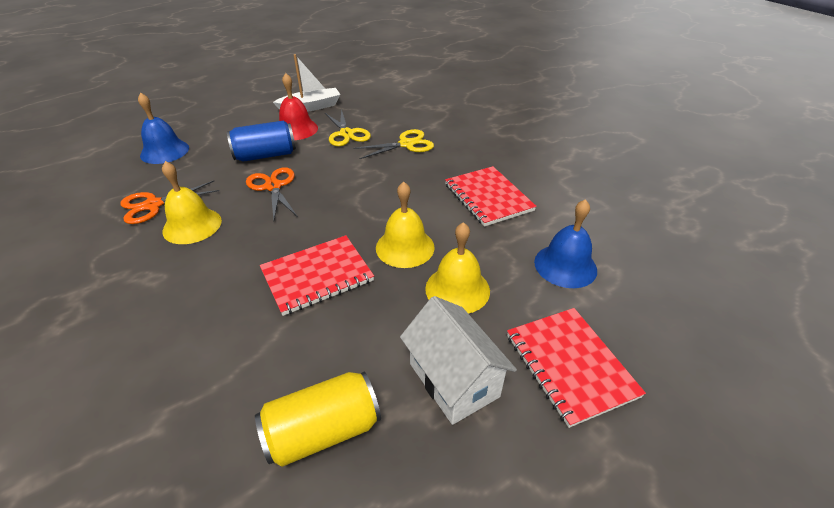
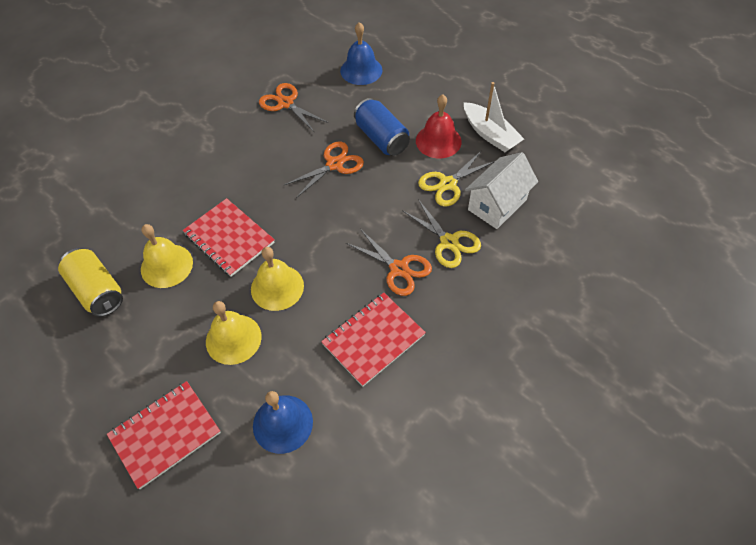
camera: 75 degrees right, 15 degrees up
yellow bell [162,161,222,244] -> yellow bell moved to [141,224,193,288]
white house [400,296,517,425] -> white house moved to [465,152,538,229]
none -> orange scissors [346,229,432,296]

